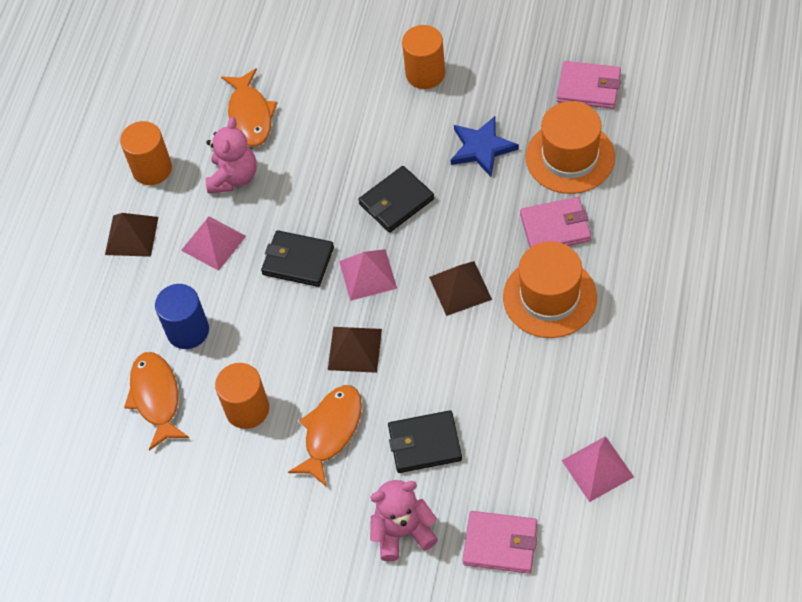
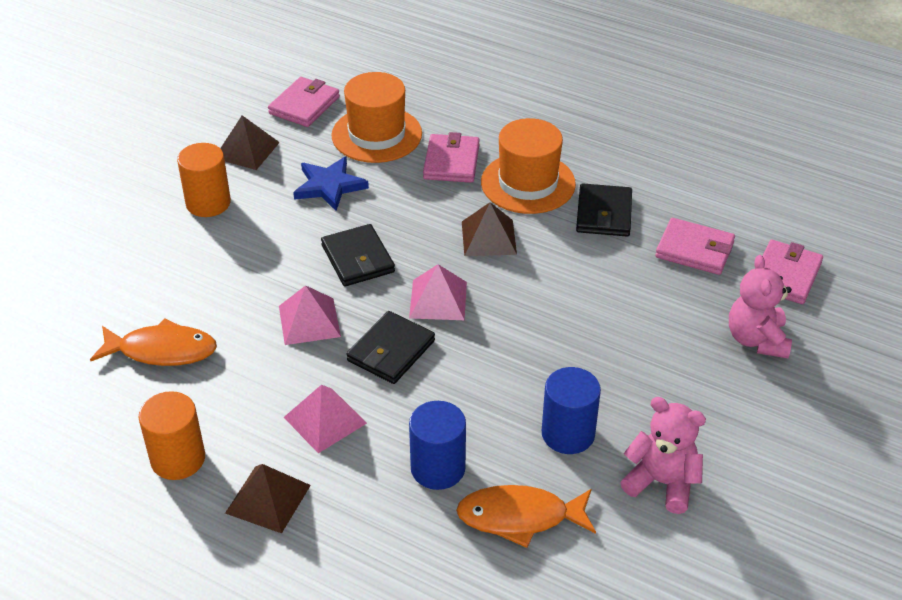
camera: 80 degrees left, 15 degrees down
pink teddy bear [206,117,257,194] -> pink teddy bear moved to [620,397,706,514]
orange cylinder [215,363,269,429] -> blue cylinder [542,367,601,454]
orange fish [288,385,362,486] -> none
brown pyramid [328,327,382,373] -> brown pyramid moved to [220,115,280,170]
black wallet [388,410,462,473] -> black wallet moved to [576,183,632,237]
pink pyramid [561,436,634,502] -> pink pyramid moved to [279,285,341,345]
none -> pink wallet [655,218,735,275]

